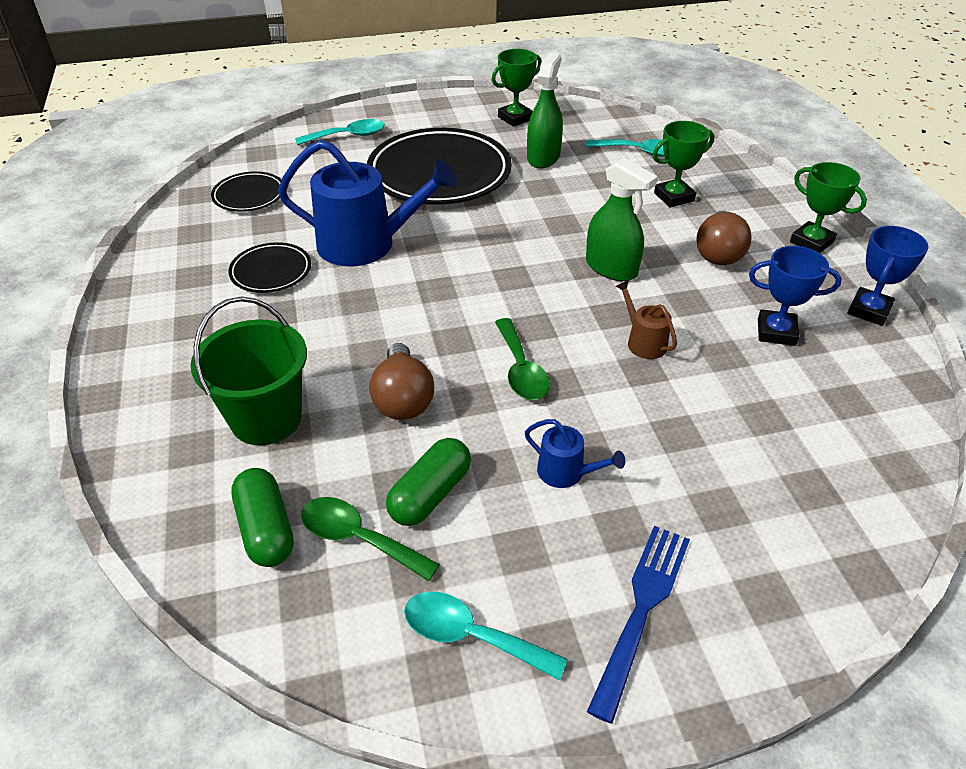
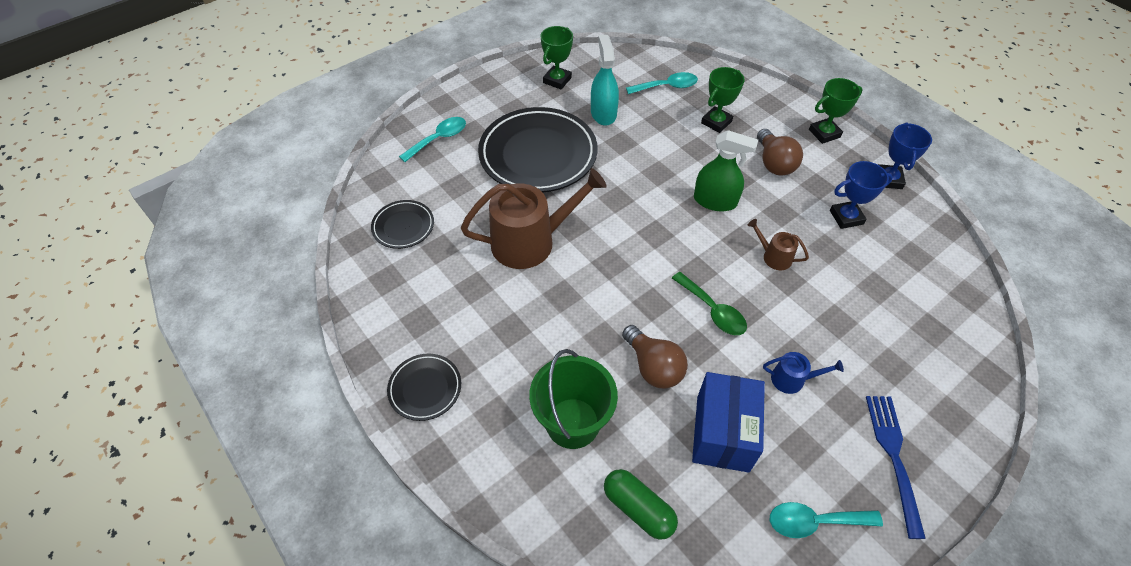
camera: 25 degrees left, 10 degrees up
black plate [228,242,311,293] -> black plate moved to [387,354,461,421]
blue watering can [278,140,457,266] -> brown watering can [461,168,607,269]
green spoon [301,497,440,581] -> none
green capsule [386,438,471,526] -> blue box [692,372,765,473]
green spray bottle [527,53,563,169] -> turquoise spray bottle [591,35,619,126]
green trophy [790,162,867,253] -> green trophy turned 45 degrees counterclockwise [809,78,863,144]

